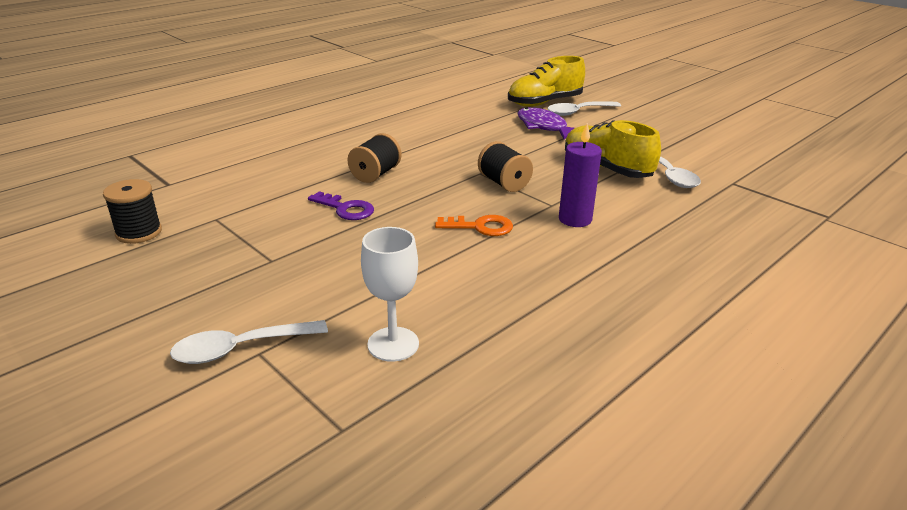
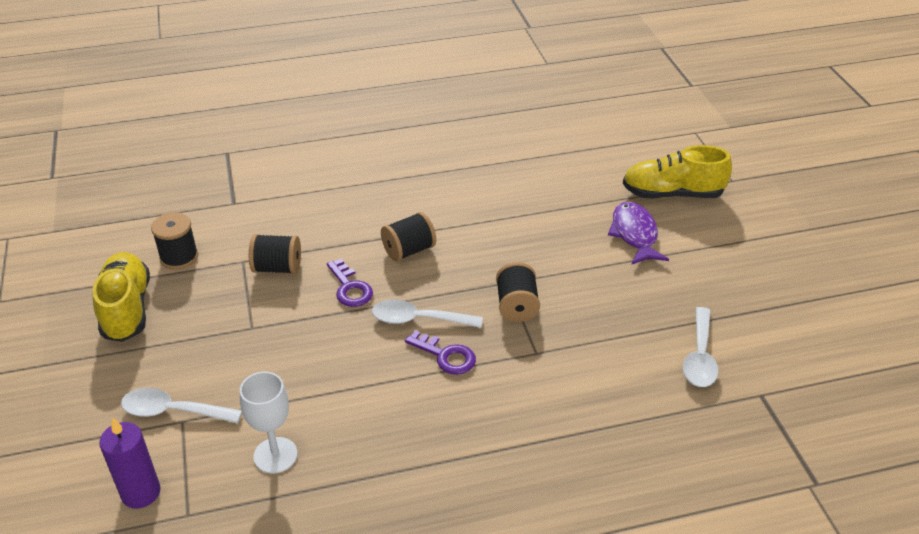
camera: 30 degrees right, 10 degrees up
orange key [435,215,513,236] -> purple key [405,330,476,375]
white spoon [548,101,621,116] -> white spoon moved to [372,299,483,328]
purple candle [559,123,602,227] -> purple candle moved to [99,418,160,509]
yellow shoe [565,120,661,178] -> yellow shoe moved to [92,252,150,342]
none -> black spool [249,234,301,274]

